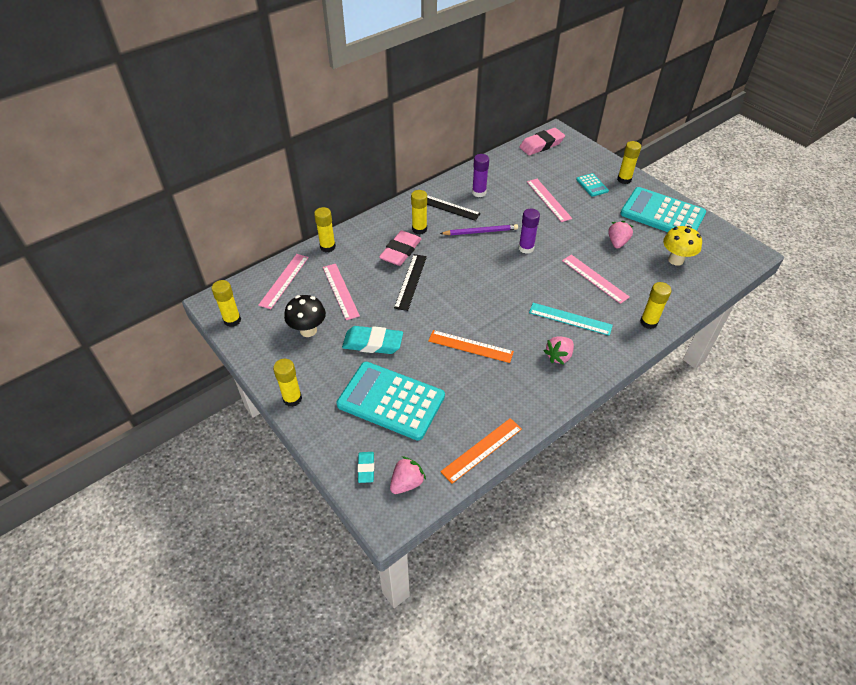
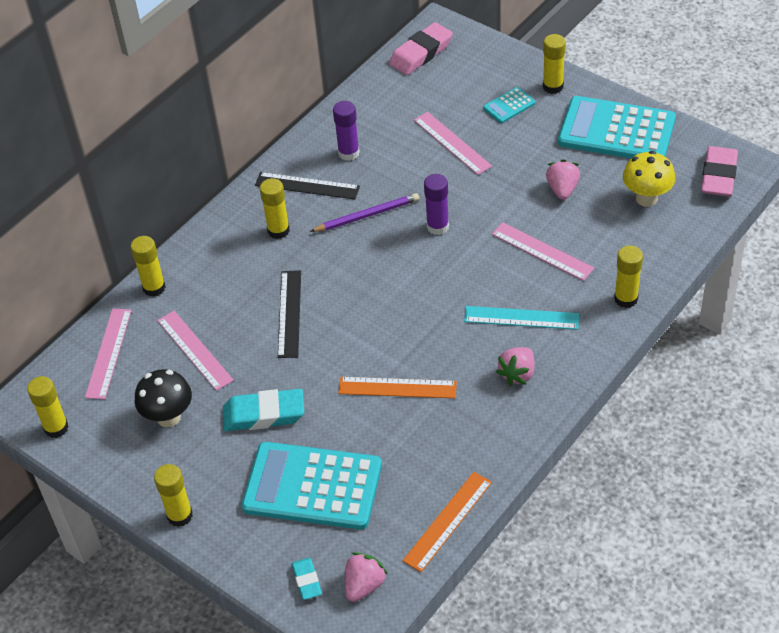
camera: 10 degrees left, 0 degrees up
pink eraser [379,231,421,266] -> pink eraser moved to [701,146,738,196]
turquoise calculator [576,173,609,197] -> turquoise calculator turned 90 degrees clockwise [483,87,535,123]

